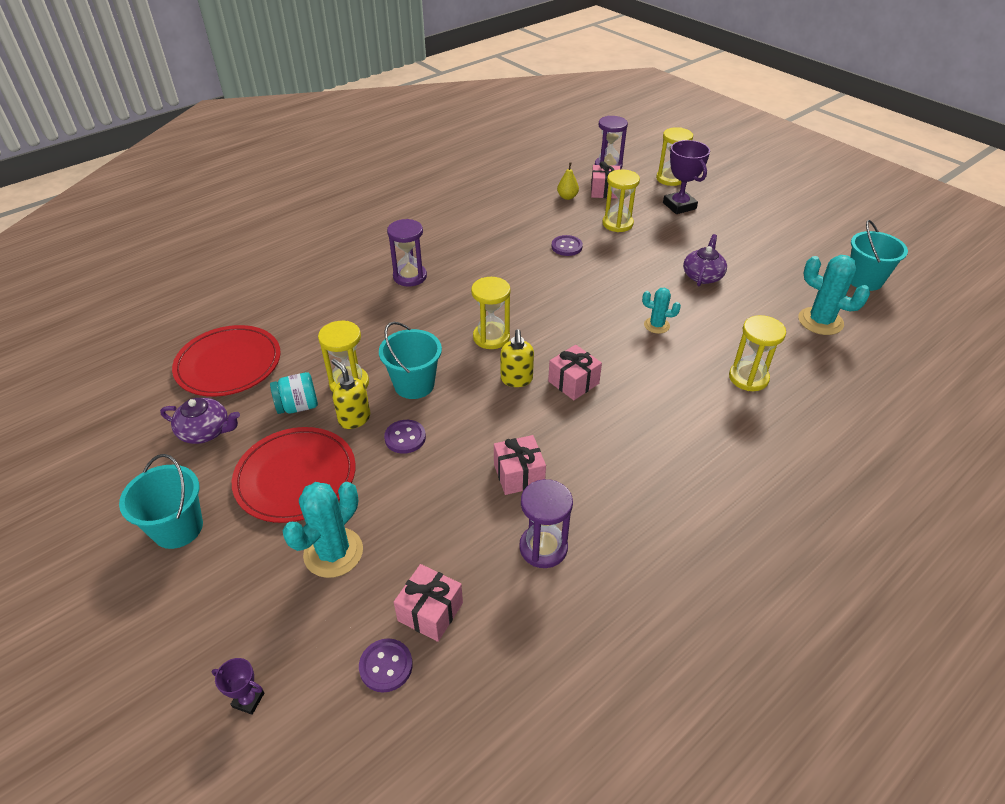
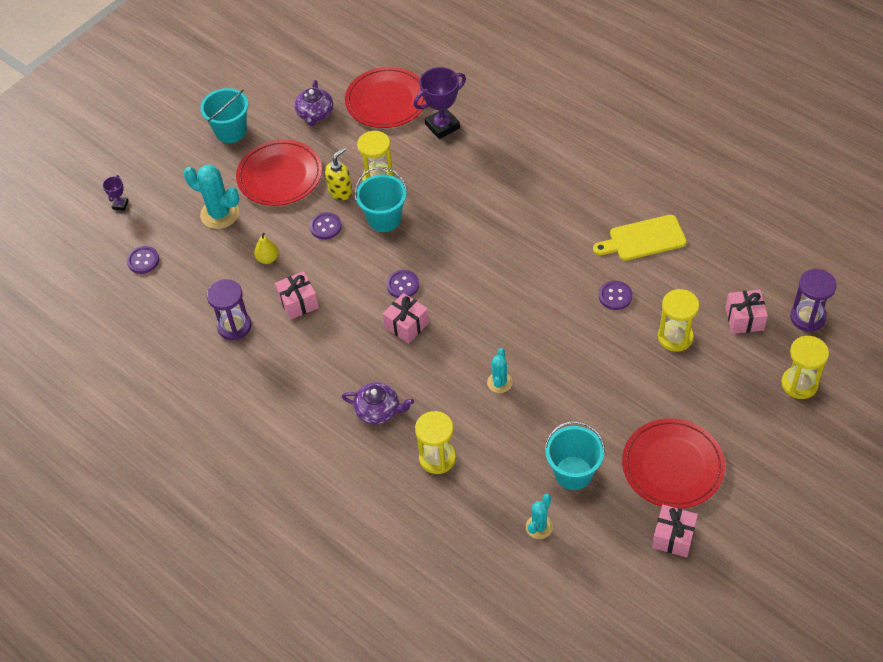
camera: 85 degrees right, 10 degrees up
turquoise jar [270,372,318,414] -> none
purple hourglass [387,219,427,287] -> none
pink gift [394,564,463,642] -> pink gift moved to [652,505,698,557]
yellow hourglass [471,277,511,349] -> none
yellow soap dispenser [501,329,534,387] -> purple button [386,270,419,298]
yellow pear [557,162,579,200] -> yellow pear moved to [254,233,279,264]
purple trophy [663,140,710,214] -> purple trophy moved to [414,67,466,139]
purple teapot [683,234,727,286] -> purple teapot moved to [342,382,414,425]
turquoise cactus [799,255,870,335] -> turquoise cactus [526,494,553,539], size x0.59
turquoise bucket [850,220,908,291] -> turquoise bucket moved to [545,421,605,490]
none -> yellow cutting board [593,215,687,261]
none -> red plate [622,418,725,509]

